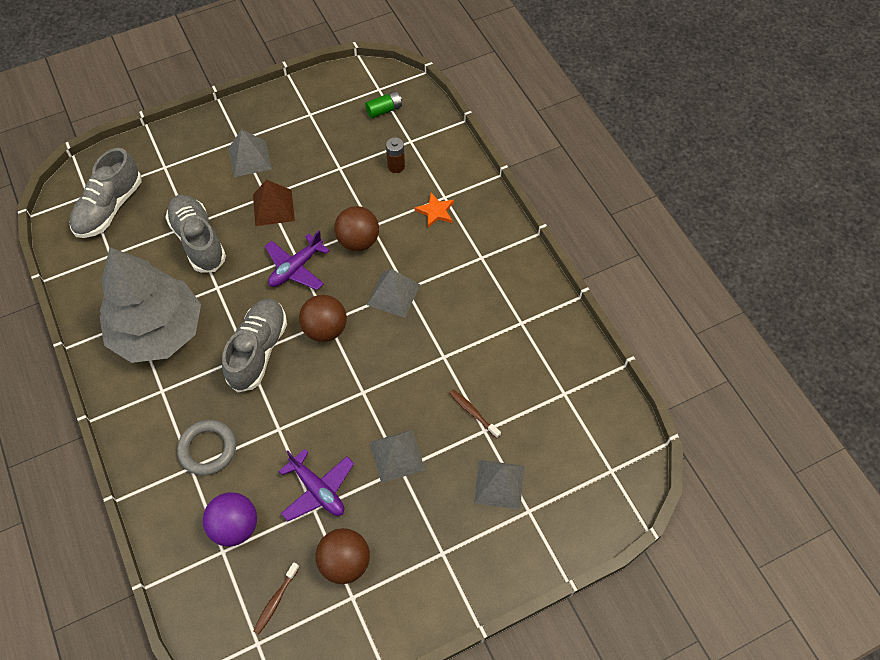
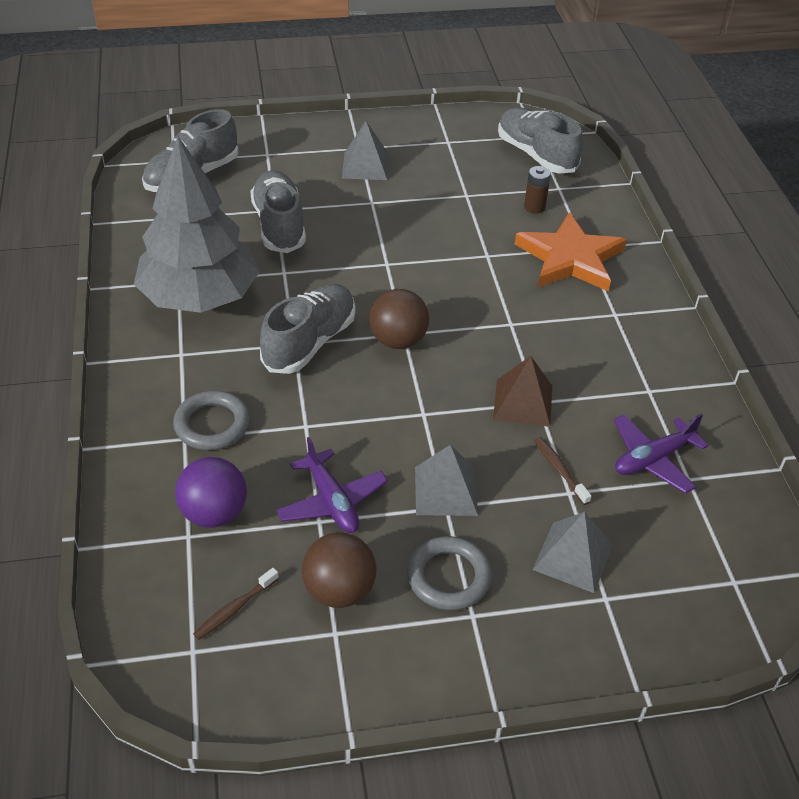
camera: 15 degrees right, 15 degrees down
brown pyramid [253,180,295,226] -> brown pyramid moved to [493,356,552,427]
purple plane [265,231,330,290] -> purple plane moved to [614,413,708,494]
brown ball [334,206,379,251] -> none
green battery [365,91,402,118] -> grey shoe [498,108,583,174]
grey pyramid [367,269,420,318] -> none
orange star [415,193,454,228] -> orange star [515,212,627,291], size x2.17
none -> grey ring [407,536,492,610]

